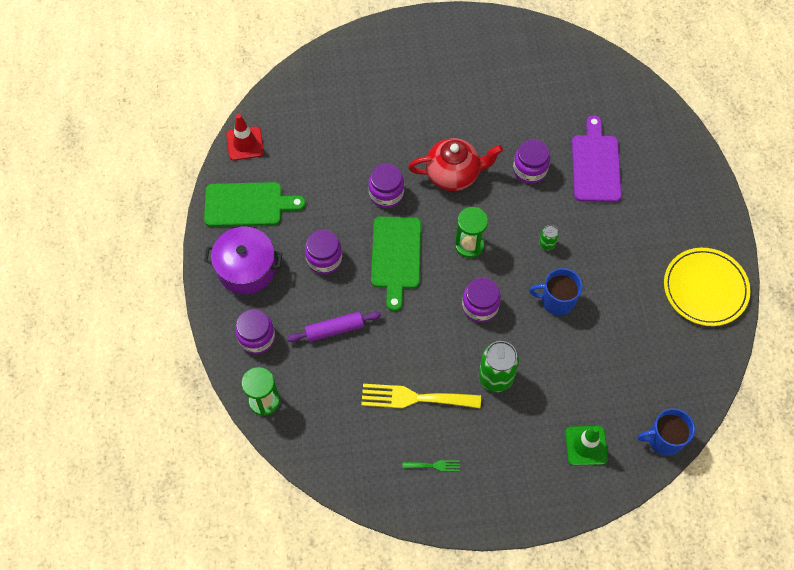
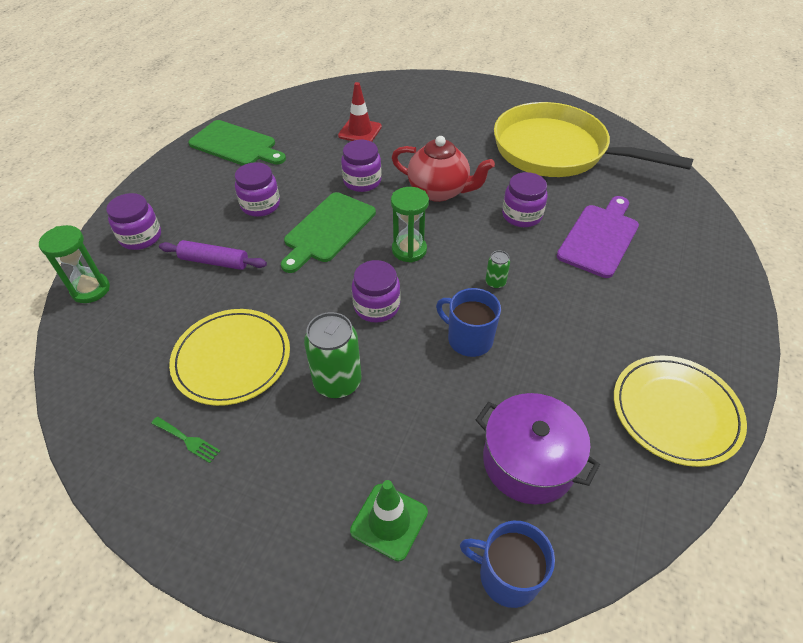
camera: 30 degrees right, 15 degrees down
purple pot [204,227,282,294] -> purple pot moved to [476,393,600,505]
red traffic cone [226,114,264,160] -> red traffic cone moved to [338,82,382,142]
yellow fork [361,384,481,408] -> yellow plate [169,309,290,406]
none -> yellow pan [494,102,694,177]

